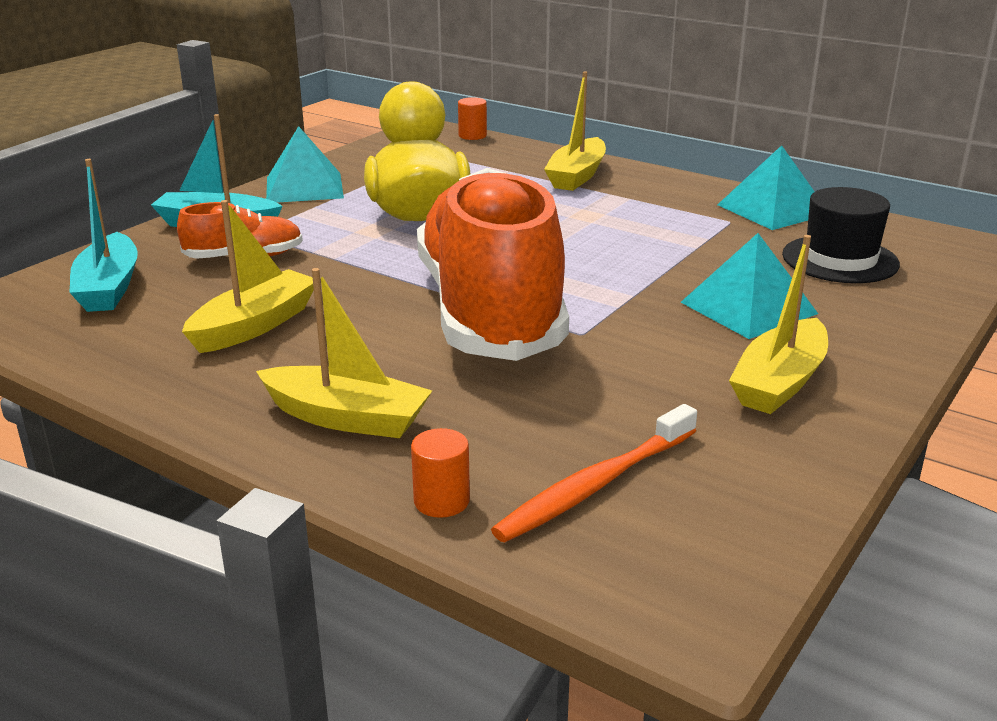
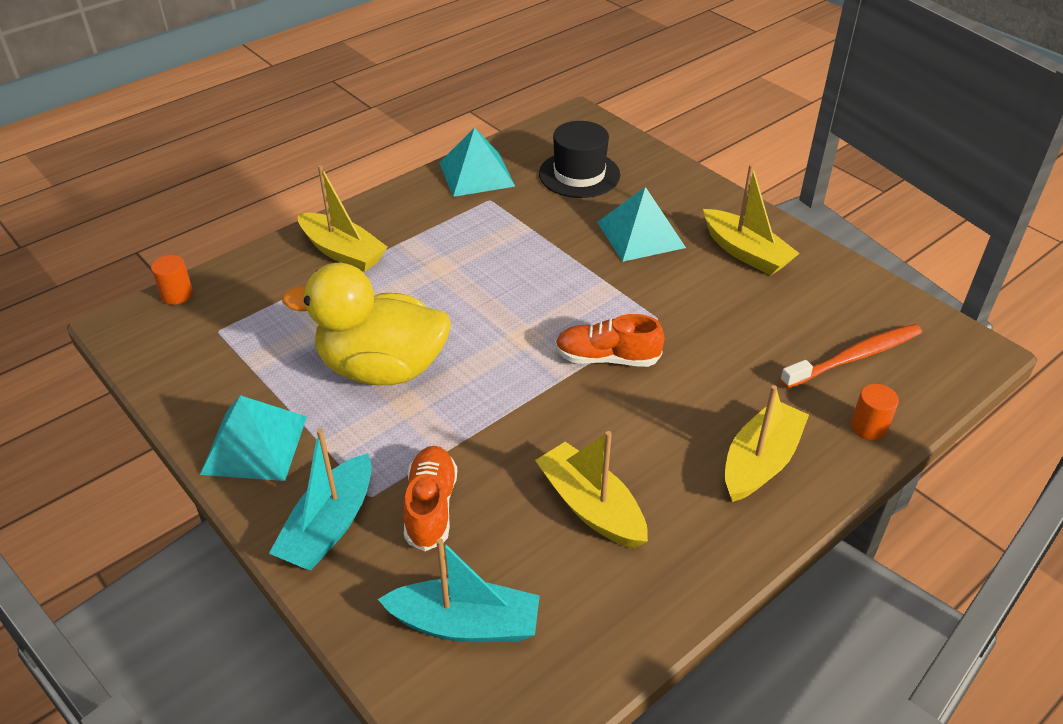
camera: 75 degrees left, 15 degrees up
orange shoe [417,168,569,361] -> orange shoe [555,314,664,367], size x0.41
orange toothbrush [491,404,697,542] -> orange toothbrush turned 90 degrees counterclockwise [780,324,922,388]

